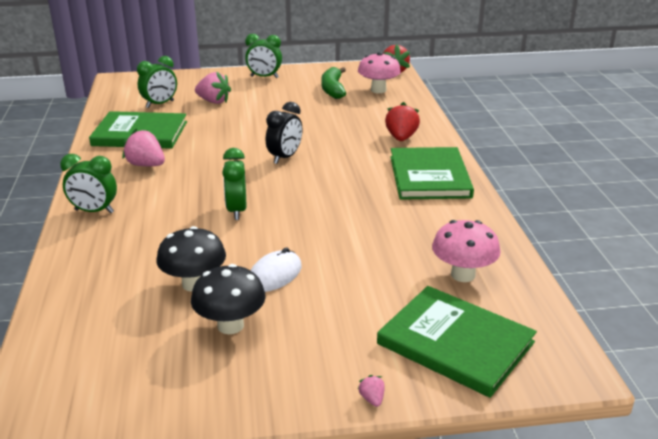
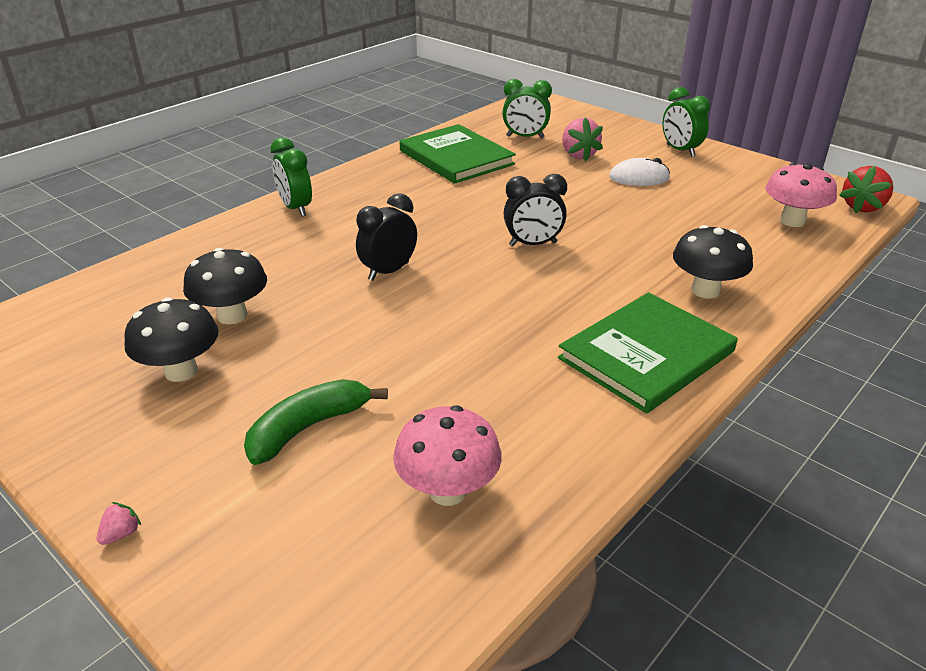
camera: 50 degrees right, 5 degrees up
pink strawberry [122,128,165,166] -> none
green clock [222,148,246,220] -> black clock [356,193,417,281]
white mouse [251,247,302,292] -> white mouse moved to [609,158,670,186]
green banana [322,67,346,99] -> green banana moved to [244,379,388,465]
green book [377,286,537,398] -> none
red strawberry [385,102,420,141] -> black mushroom [673,225,753,299]

